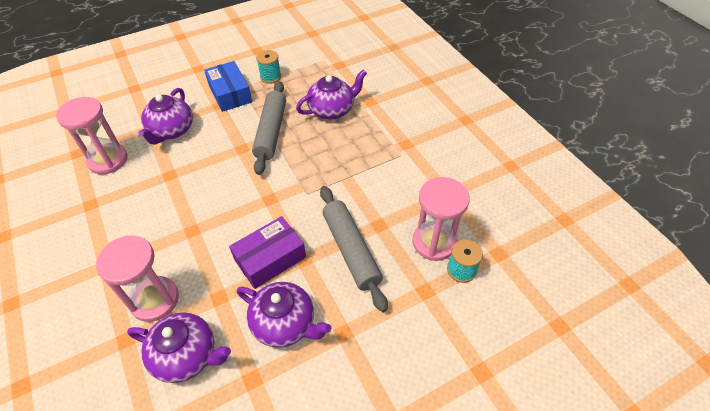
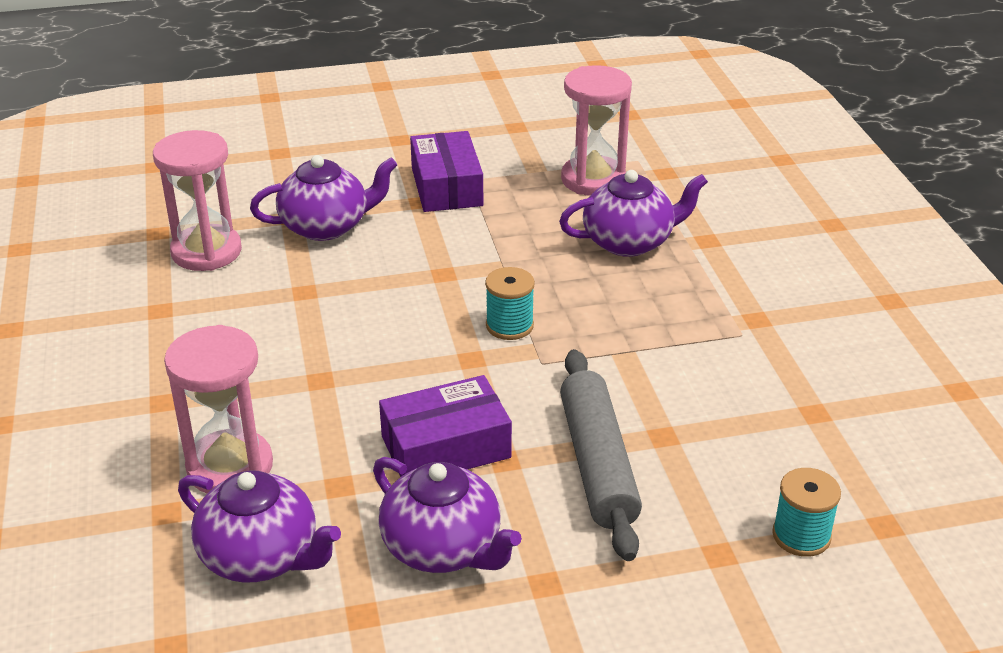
camera: 15 degrees right, 15 degrees down
purple teapot [138,88,193,144] -> purple teapot turned 135 degrees counterclockwise [250,155,397,241]
blue box [204,61,252,112] -> purple box [410,131,483,212]
grey rolling pin [252,81,286,175] -> none
turquoise spool [256,50,281,84] -> turquoise spool moved to [485,267,535,340]
pink hourglass [412,177,470,261] -> pink hourglass moved to [561,65,632,196]

